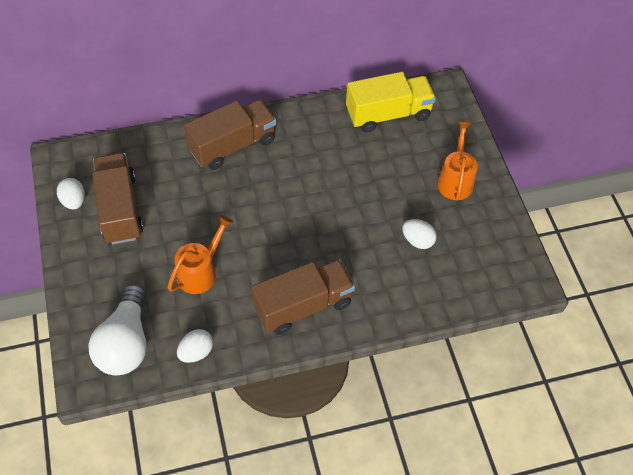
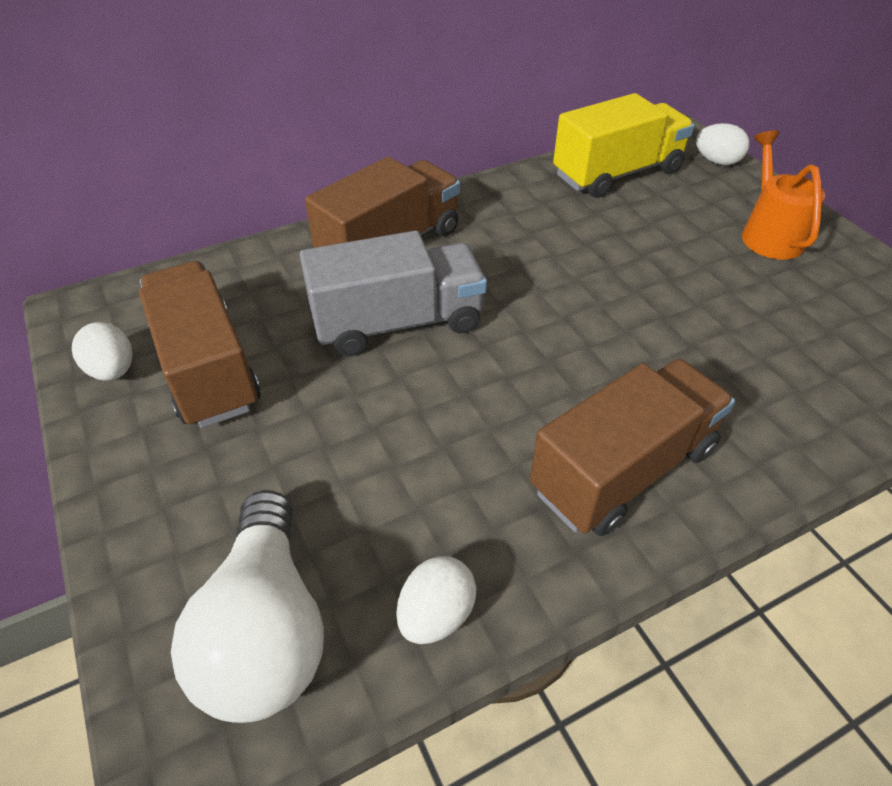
camera: 10 degrees left, 10 degrees down
orange watering can [167,215,233,294] -> none
white egg [402,219,437,249] -> white egg moved to [696,123,750,165]
none -> grey truck [300,230,487,356]

